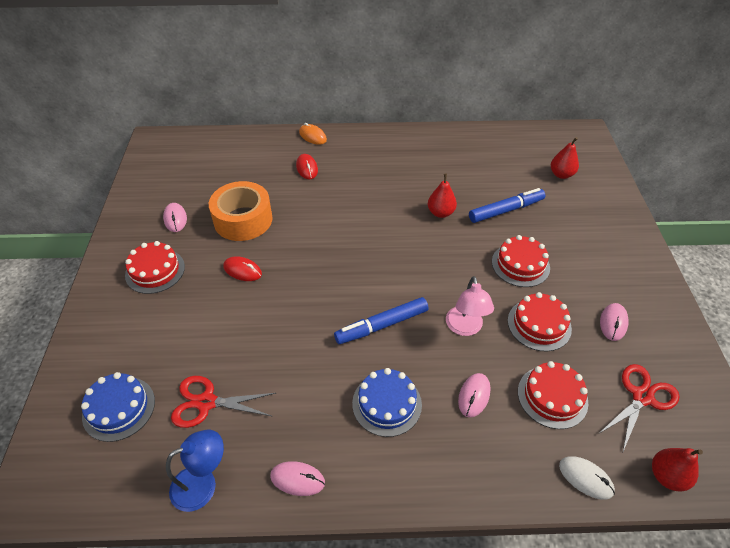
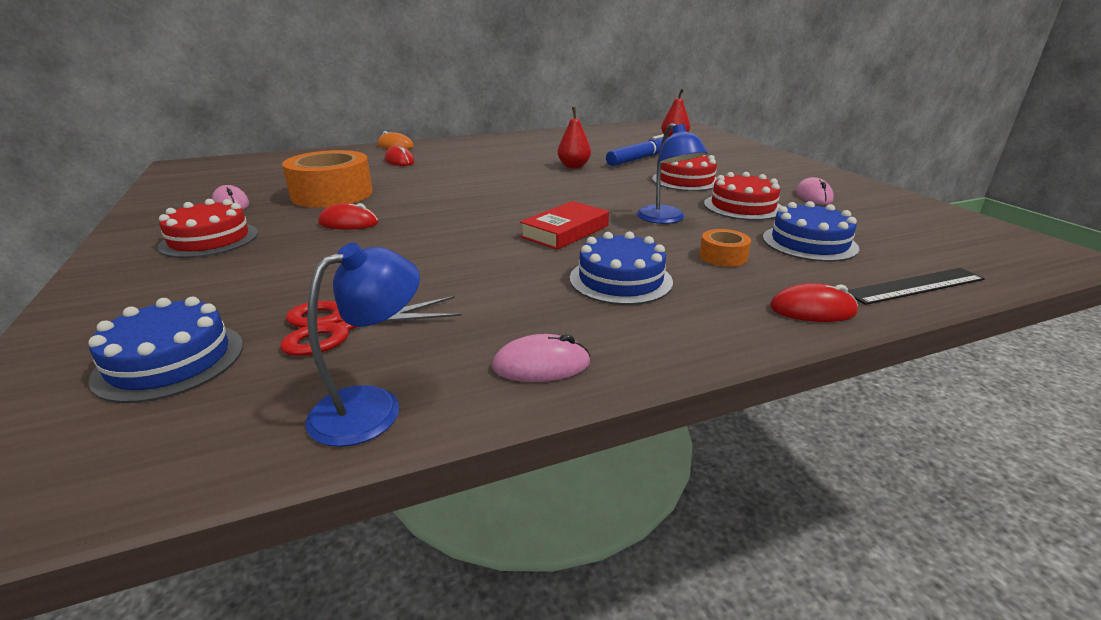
camera: 20 degrees left, 20 degrees down
blue marker [334,297,428,344] -> red book [520,201,609,250]
pink lamp [446,276,494,336] -> blue lamp [637,123,708,224]
pink mouse [458,373,490,418] -> orange tape [699,229,751,267]
red cake [518,361,588,429] -> blue cake [763,201,859,262]
white mouse [559,456,615,500] -> black ruler [848,268,985,305]
red scissors [598,364,680,451] -> none
red pear [652,448,703,491] -> none
none -> red mouse [770,283,858,322]

